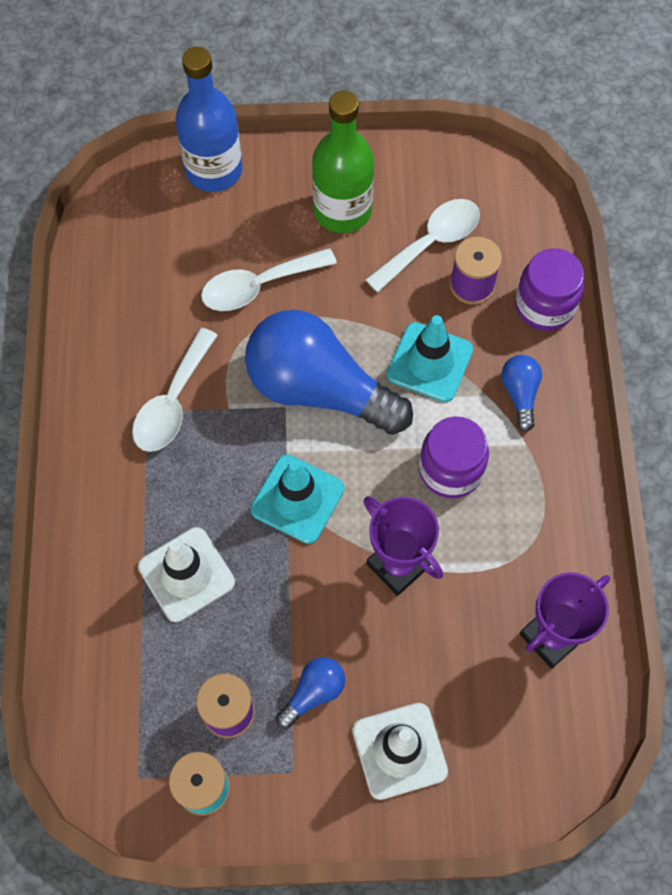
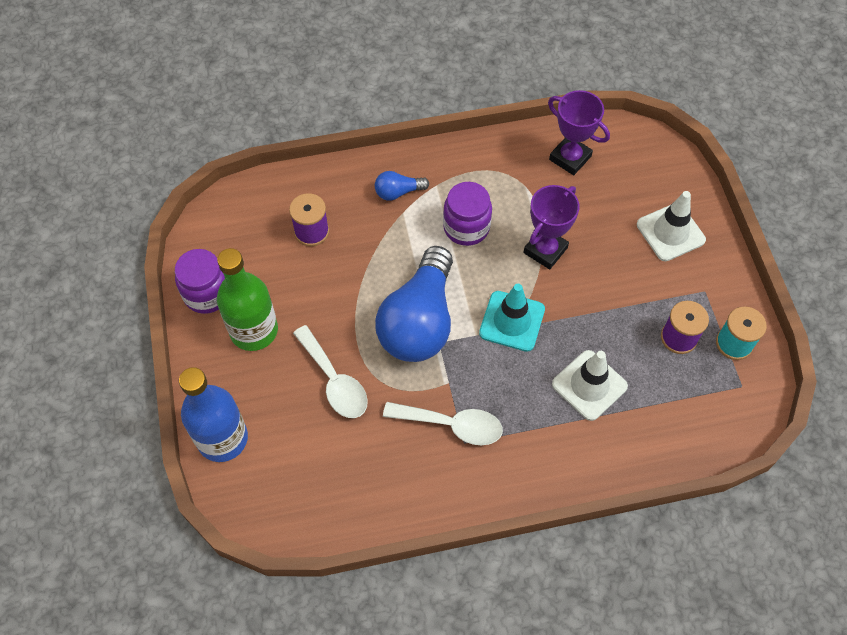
camera: 100 degrees left, 5 degrees down
blue light bulb [276,657,345,729] -> none
white spoon [365,199,480,292] -> none
turquoise traffic cone [387,315,473,402] -> none
purple jar [515,248,584,331] -> purple jar moved to [175,249,225,314]

